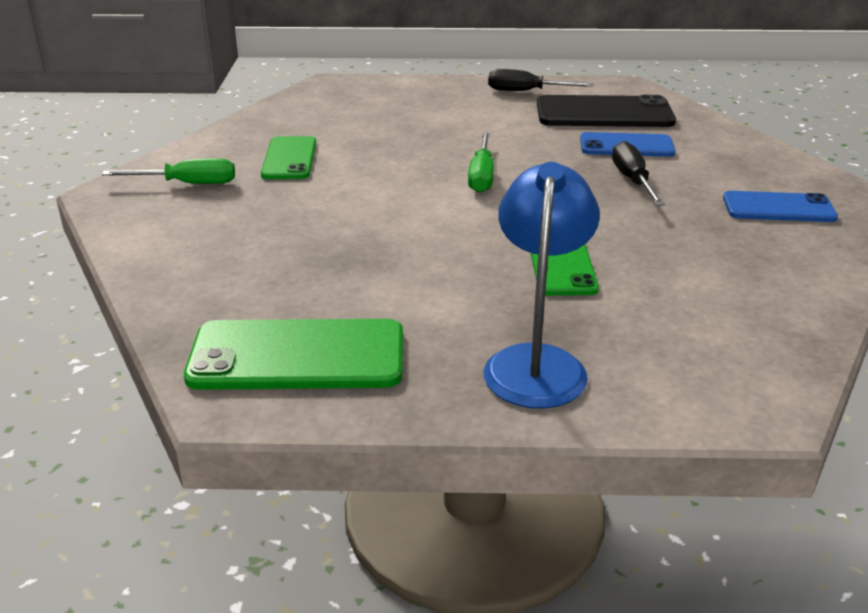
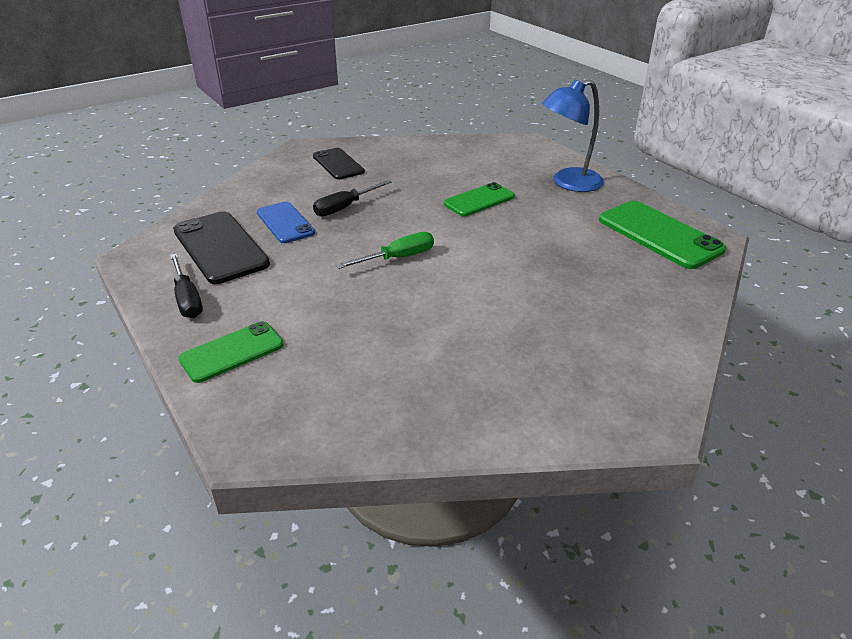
camera: 125 degrees left, 5 degrees up
green screwdriver [102,158,235,184] -> none
green phone [261,136,316,179] -> green phone moved to [178,321,284,383]
blue phone [723,191,838,222] -> black phone [313,148,365,180]

